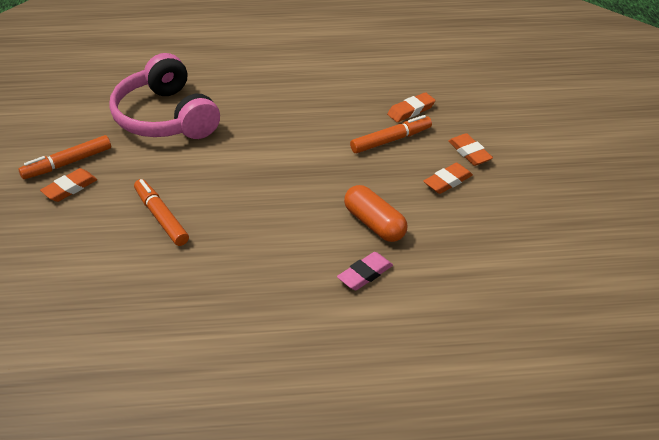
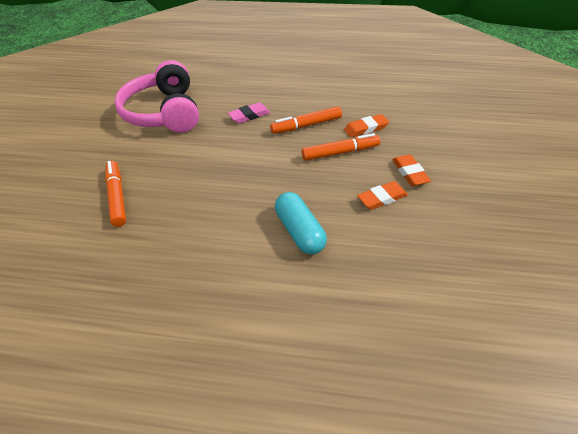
camera: 15 degrees right, 5 degrees up
orange marker [19,135,111,179] -> orange marker moved to [270,106,342,134]
orange eraser [40,168,97,202] -> none
pink eraser [337,252,393,290] -> pink eraser moved to [228,102,270,123]
orange capsule [344,185,407,242] -> turquoise capsule [275,192,327,254]

